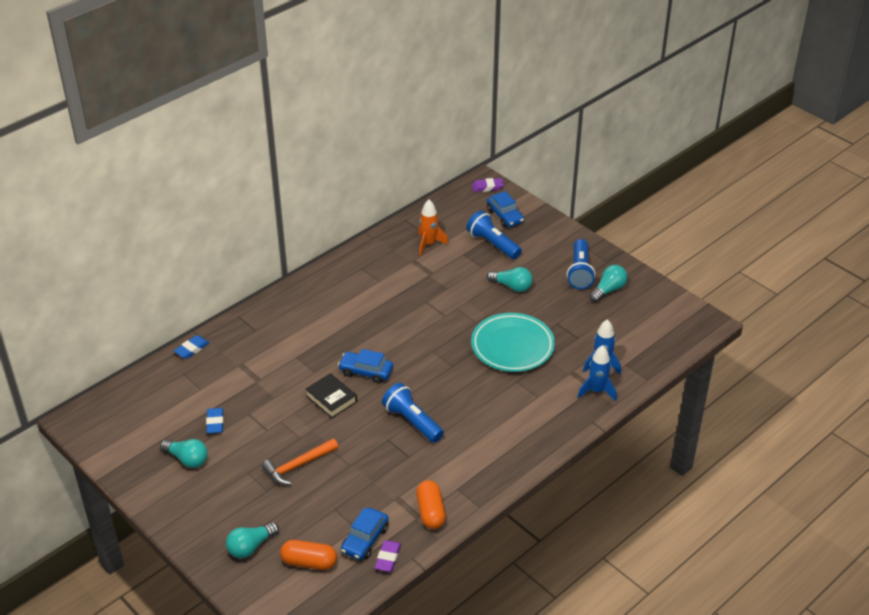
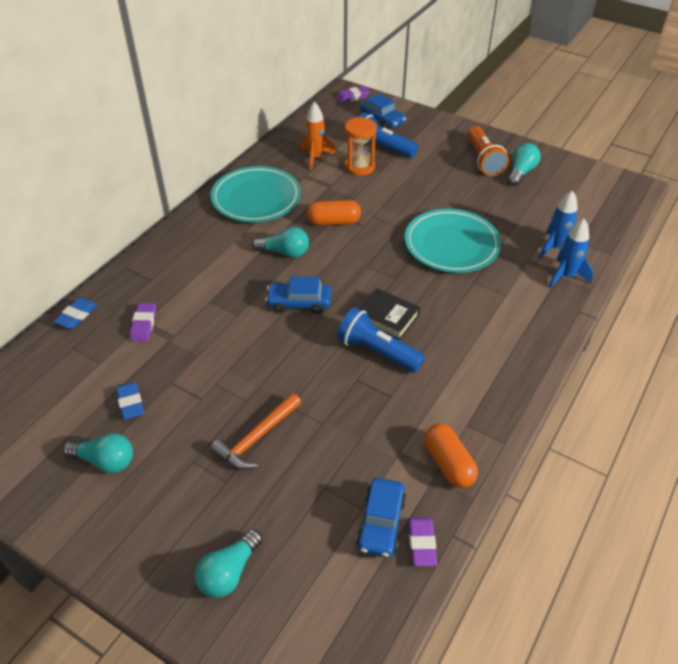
camera: 15 degrees left, 5 degrees up
orange capsule [280,540,337,570] -> orange capsule moved to [307,200,361,226]
black book [305,373,357,418] -> black book moved to [359,288,420,340]
turquoise light bulb [487,267,533,292] -> turquoise light bulb moved to [252,227,309,258]
blue flashlight [567,239,595,290] -> orange flashlight [467,126,509,176]
none -> purple eraser [130,303,156,342]
none -> turquoise plate [211,166,301,222]
none -> orange hourglass [344,117,377,176]

